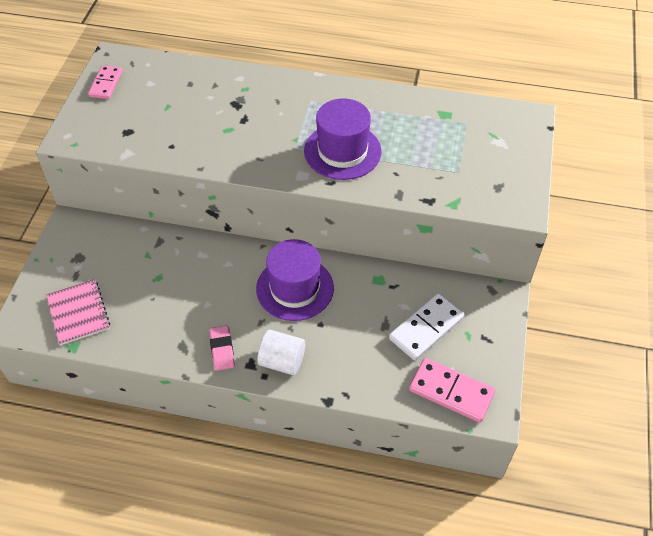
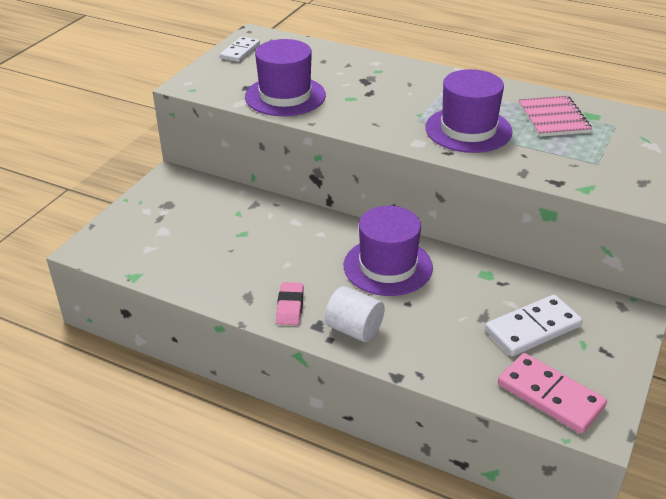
camera: 15 degrees right, 15 degrees down
pink notebook [46,279,110,345] -> pink notebook moved to [518,96,592,137]
pink domino [88,65,123,99] -> white domino [220,36,260,62]
none -> purple hat [245,39,326,116]

